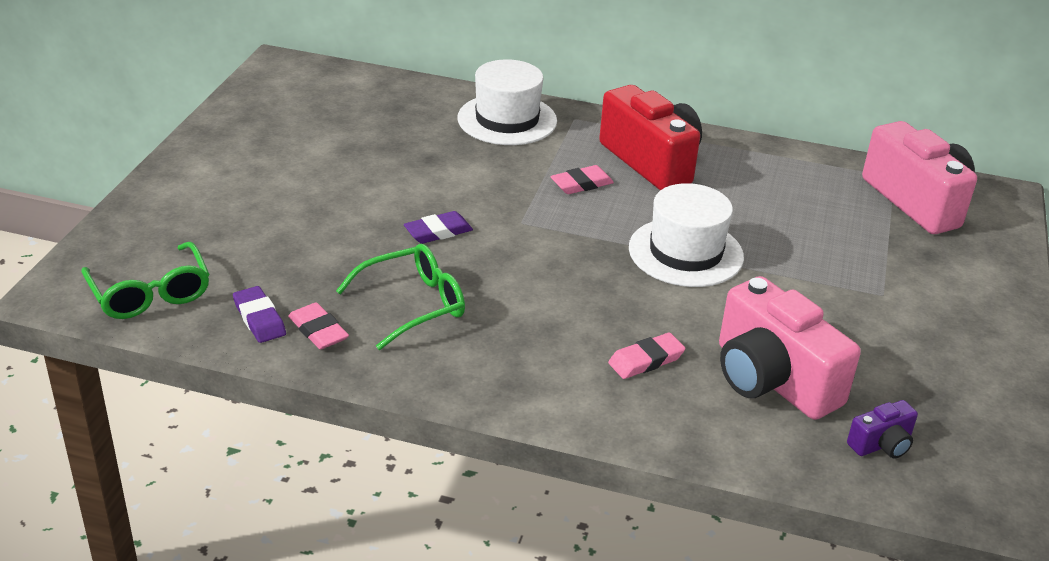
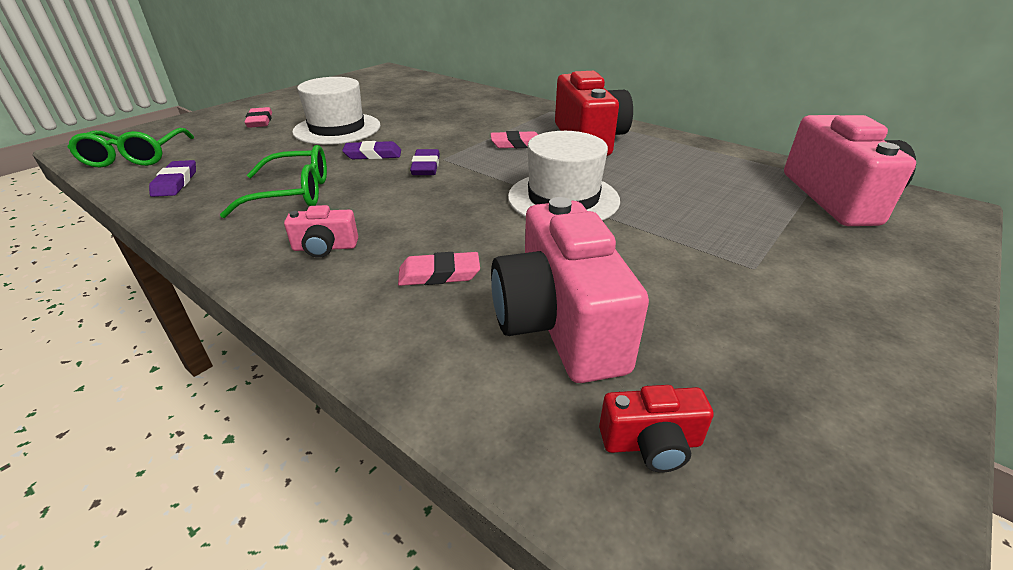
camera: 25 degrees right, 0 degrees up
pink eraser [288,303,349,349] -> pink eraser moved to [244,107,272,128]
white hat [457,59,557,145] -> white hat moved to [292,77,381,145]
purple camera [847,400,918,458] -> red camera [599,385,714,473]
none -> pink camera [284,205,358,258]
none -> purple eraser [410,149,440,175]

